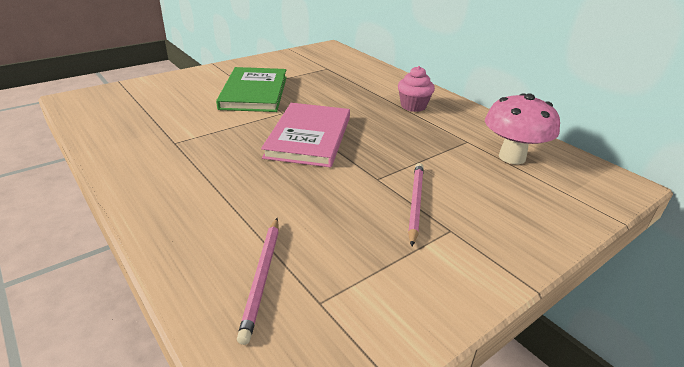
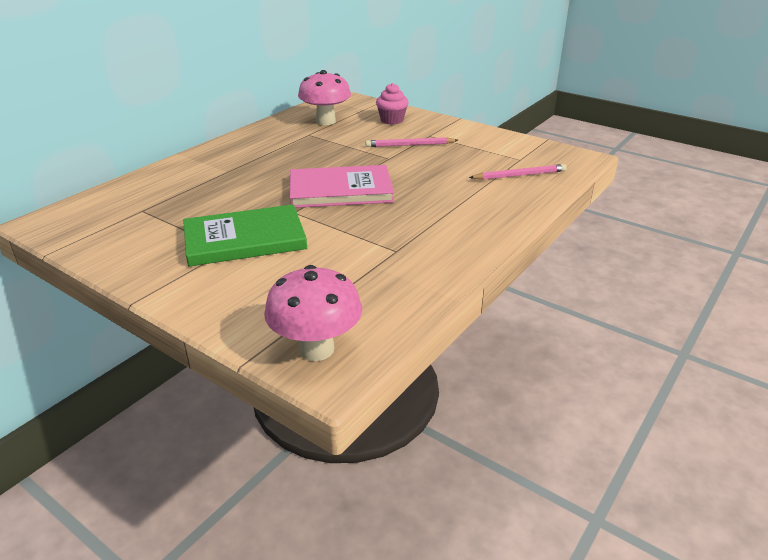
camera: 105 degrees left, 0 degrees up
pink cupcake [398,66,435,112] -> pink cupcake moved to [376,83,409,124]
none -> pink mushroom [264,265,362,361]

